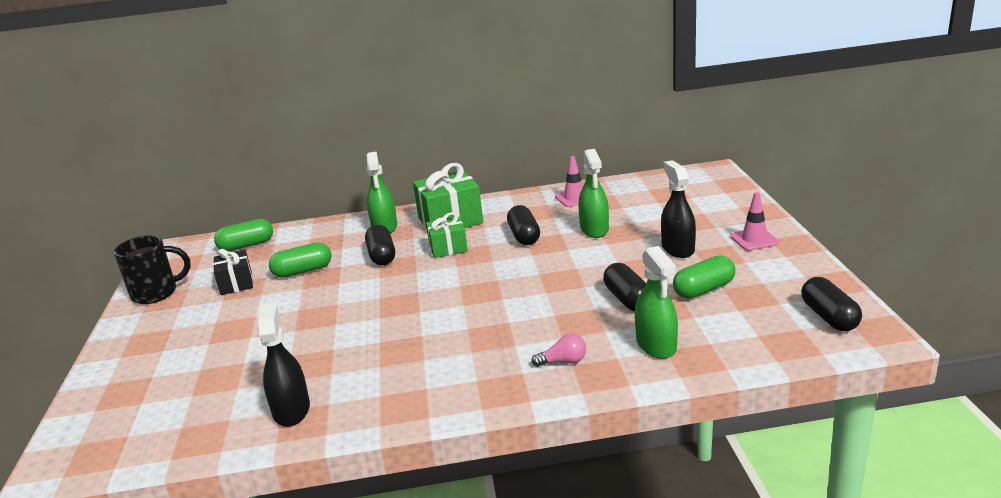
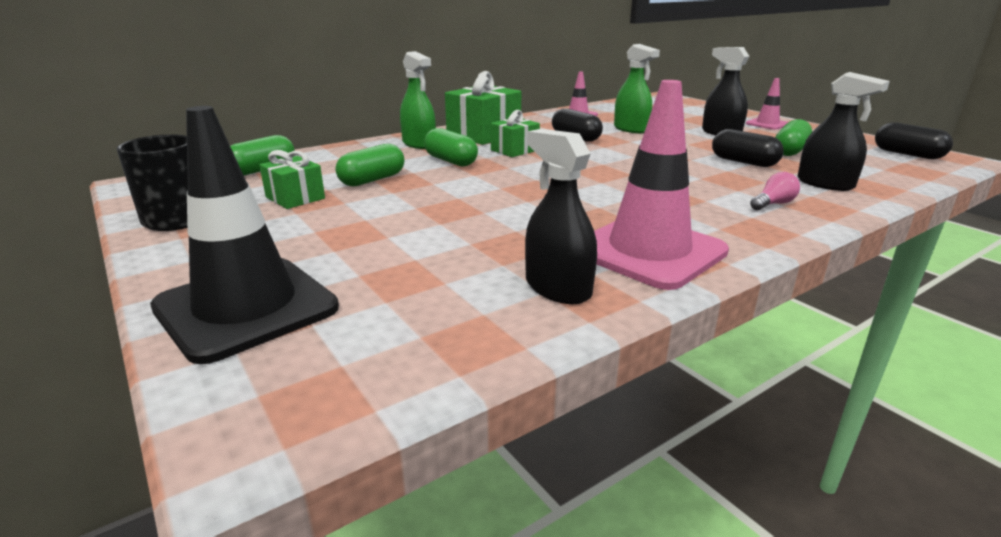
camera: 30 degrees left, 0 degrees up
black gift [213,249,253,295] -> green gift [259,150,325,209]
black capsule [365,225,395,265] -> green capsule [424,128,478,166]
green spray bottle [635,246,678,359] -> black spray bottle [798,72,890,191]
none -> black traffic cone [150,106,339,364]
none -> pink traffic cone [594,80,729,290]

